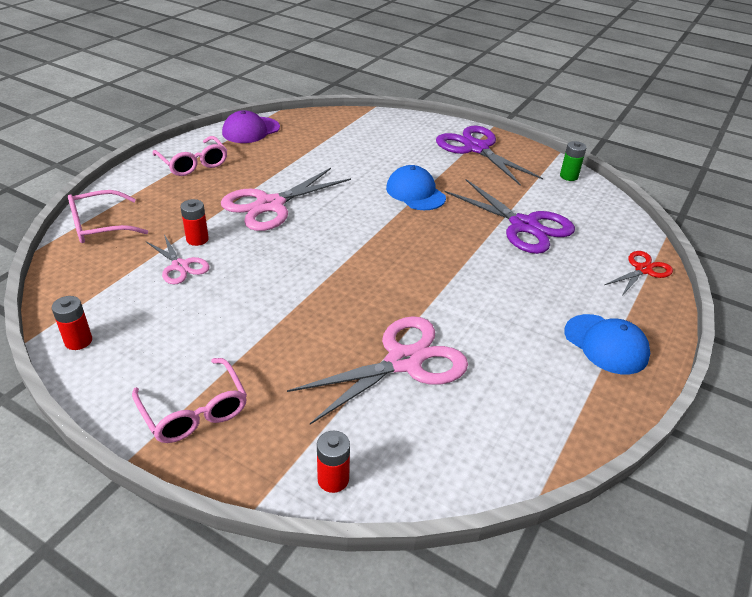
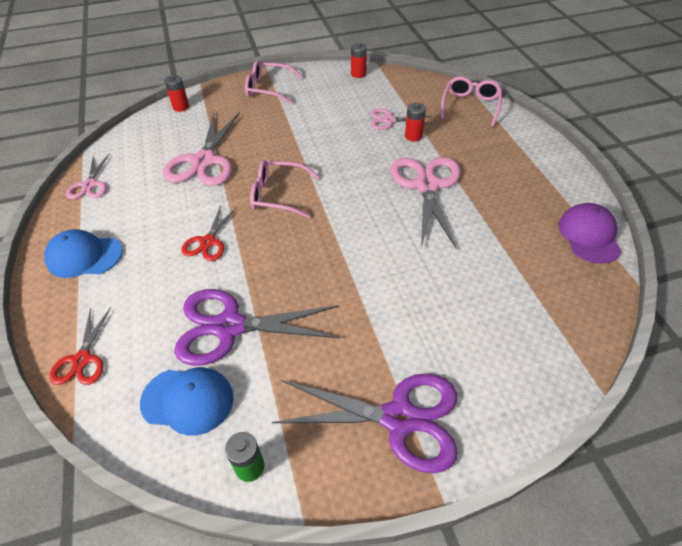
camera: 135 degrees right, 10 degrees up
pink glasses [153,136,227,176] -> pink glasses moved to [250,160,320,218]
blue cap [386,165,446,210] -> blue cap moved to [140,367,234,436]
none -> pink scissors [66,154,109,199]
none -> red scissors [181,205,237,261]

